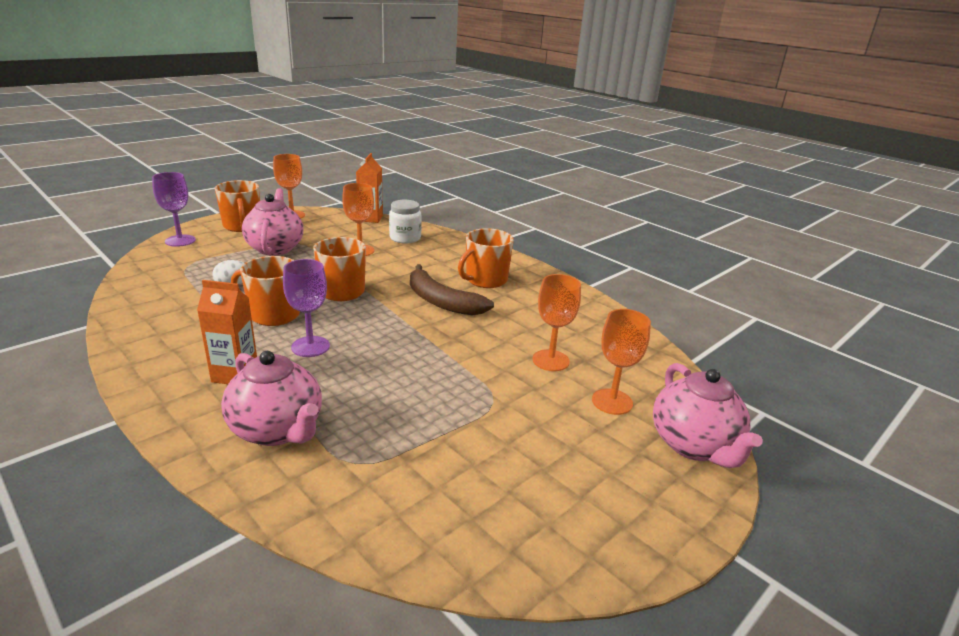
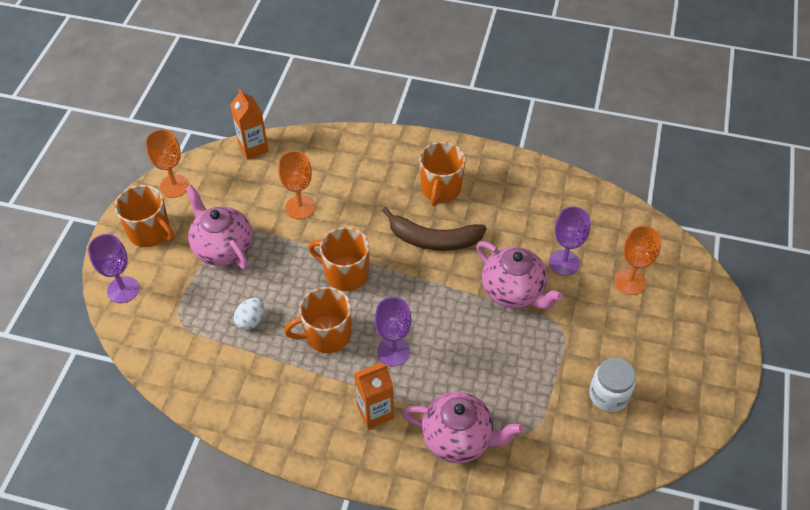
camera: 30 degrees left, 25 degrees up
white jar [389,200,422,243] -> white jar moved to [589,358,636,412]
orange goblet [532,274,581,371] -> purple goblet [549,206,591,276]
pink teapot [653,363,763,468] -> pink teapot moved to [476,241,563,309]

